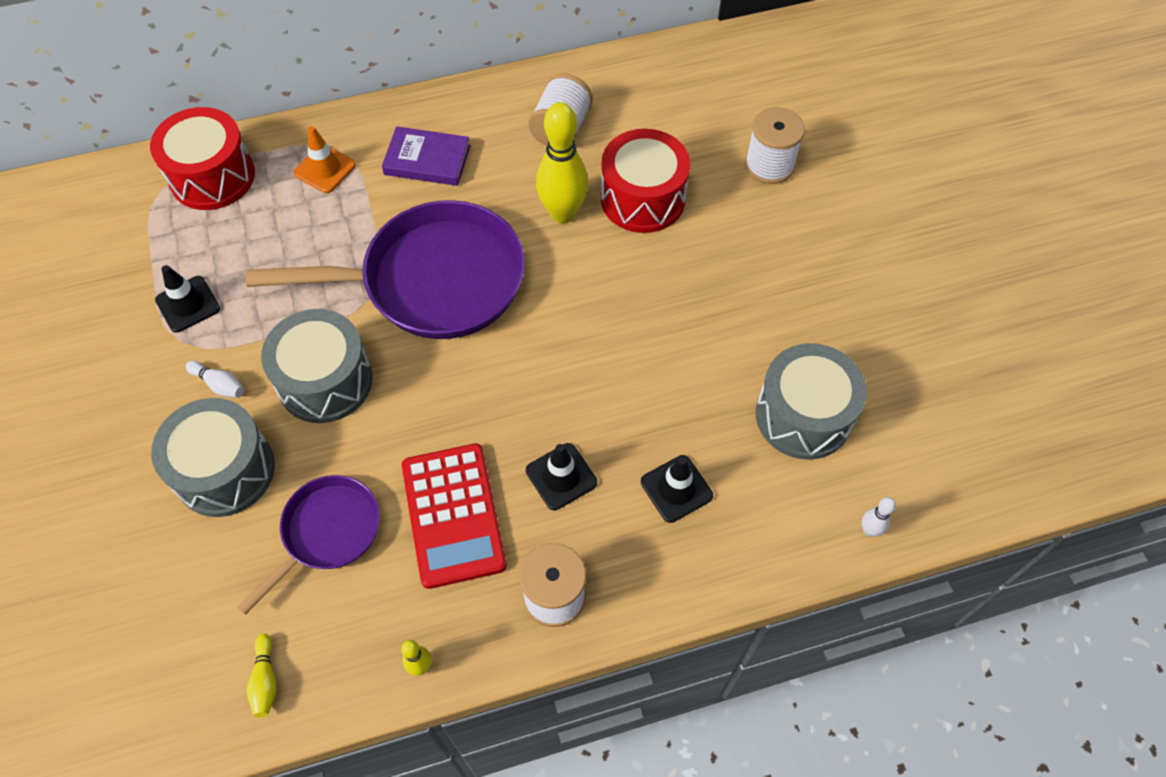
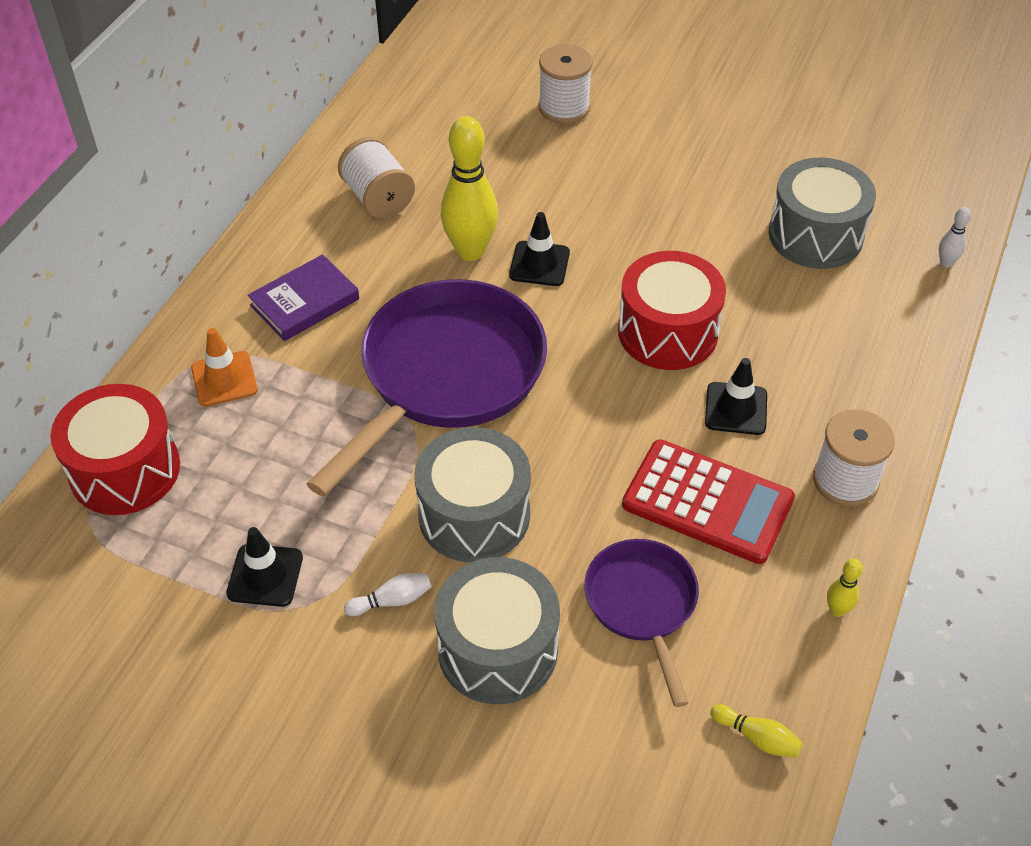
camera: 50 degrees left, 10 degrees down
red drum [601,129,690,233] -> red drum moved to [618,251,726,370]
black traffic cone [641,455,713,523] -> black traffic cone moved to [509,212,570,286]

